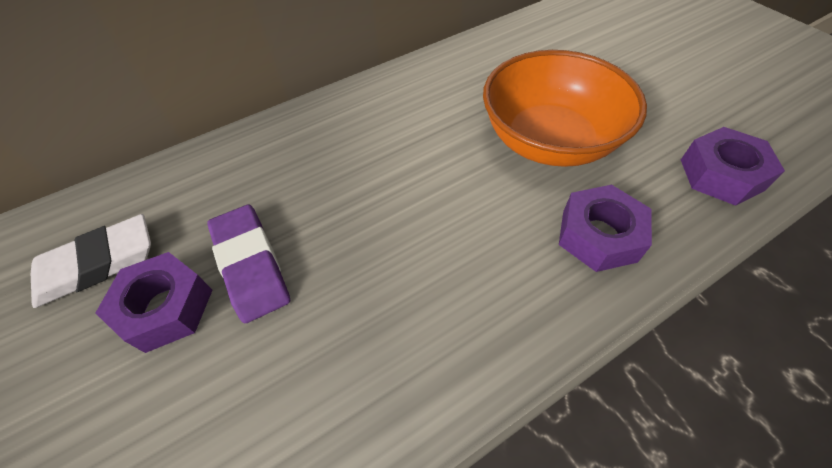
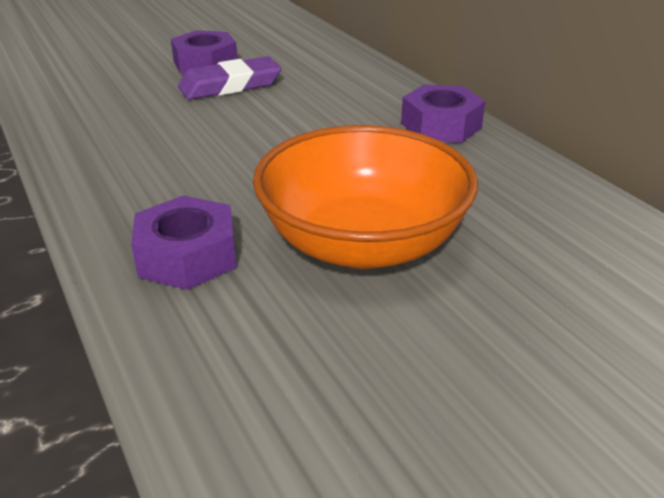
camera: 90 degrees right, 20 degrees down
white eraser [31,214,151,308] -> none
purple nut [681,127,785,206] -> purple nut moved to [401,85,485,143]

